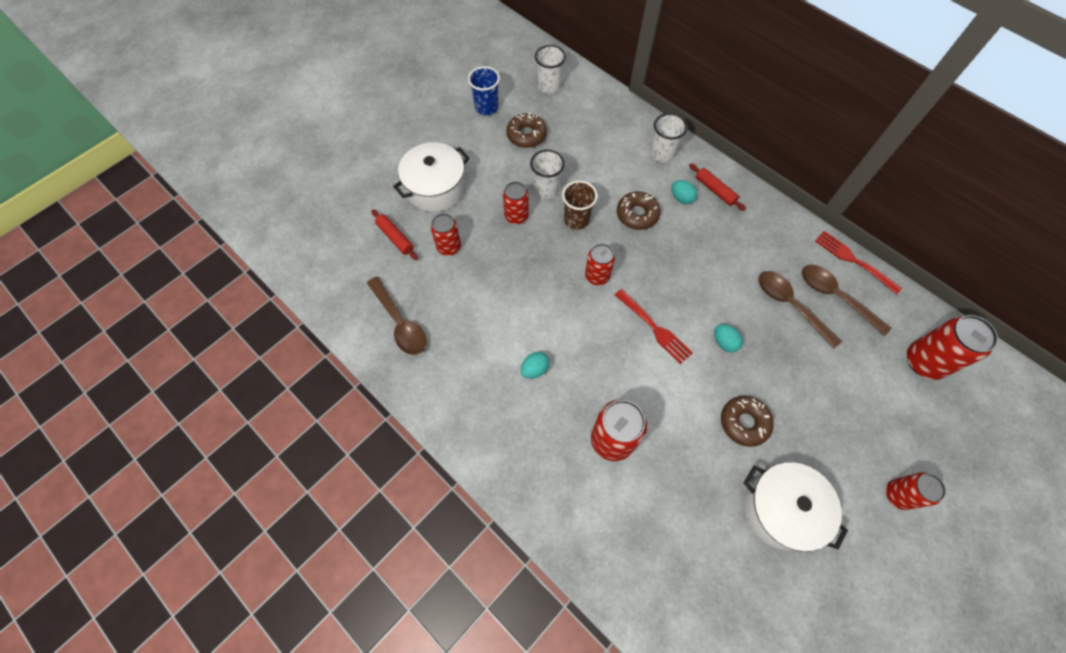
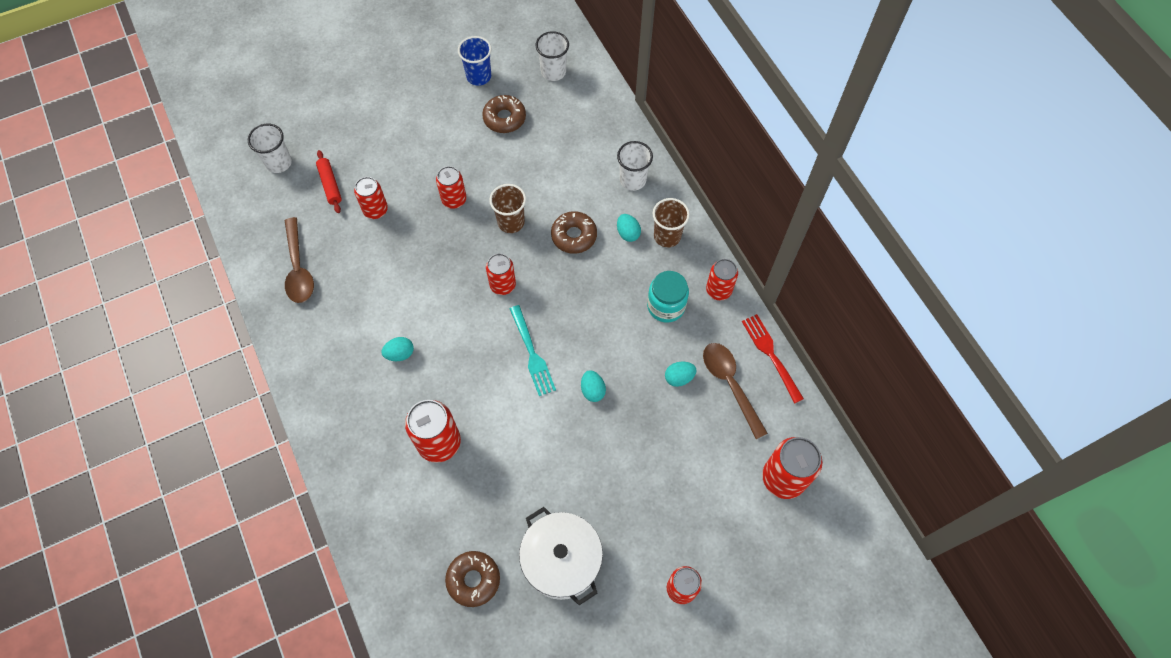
camera: 20 degrees right, 0 degrees up
white pot [393,142,470,212] -> none
white cup [530,150,565,199] -> white cup moved to [248,124,292,173]
red fork [615,289,693,364] -> turquoise fork [510,305,556,396]
red rolling pin [689,164,746,211] -> brown cup [653,198,690,247]
brown donut [721,396,774,447] -> brown donut moved to [445,551,500,607]
brown spoon [759,271,842,349] -> turquoise egg [665,362,697,387]
none -> turquoise jar [647,271,689,323]
none -> red can [706,259,738,300]

